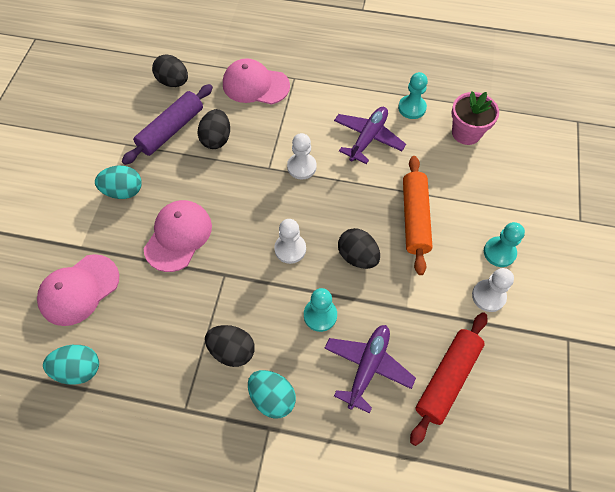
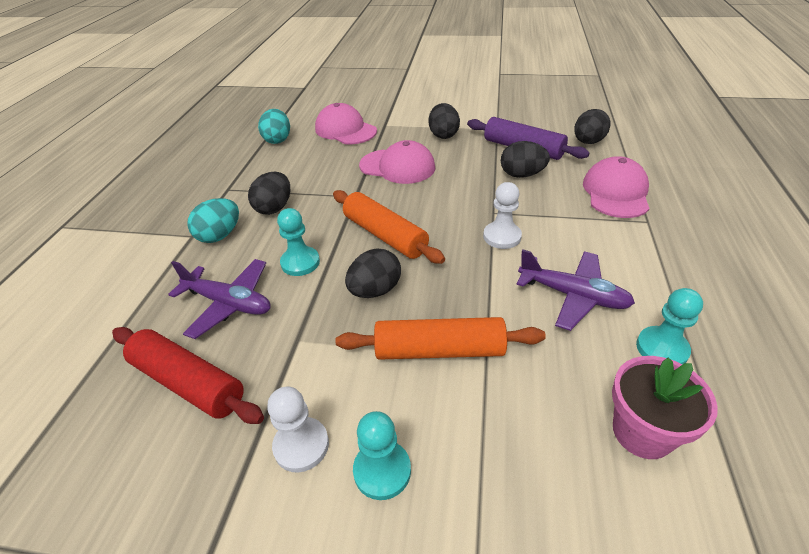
camera: 90 degrees right, 20 degrees down
turquoise egg [95,166,142,199] -> black egg [429,103,460,139]
white pawn [274,219,306,264] -> orange rolling pin [333,190,445,264]

